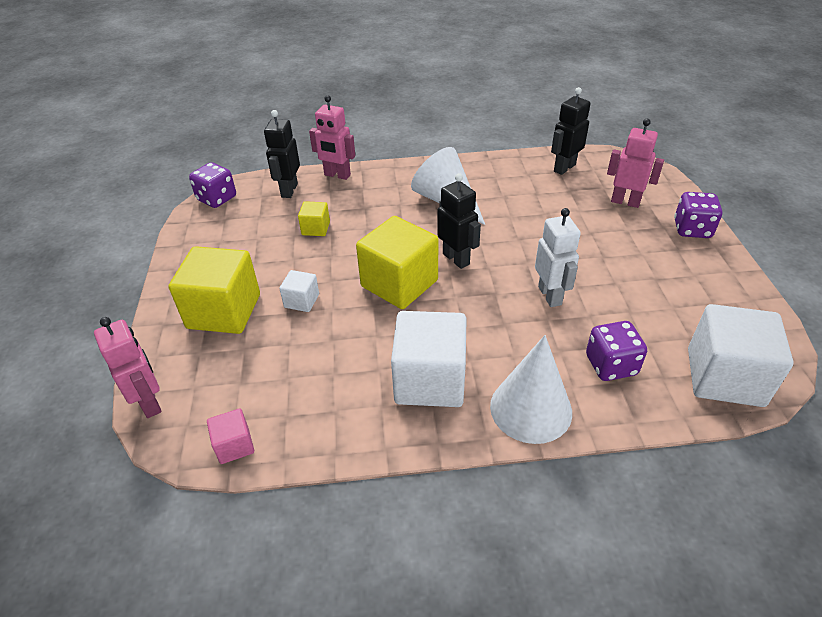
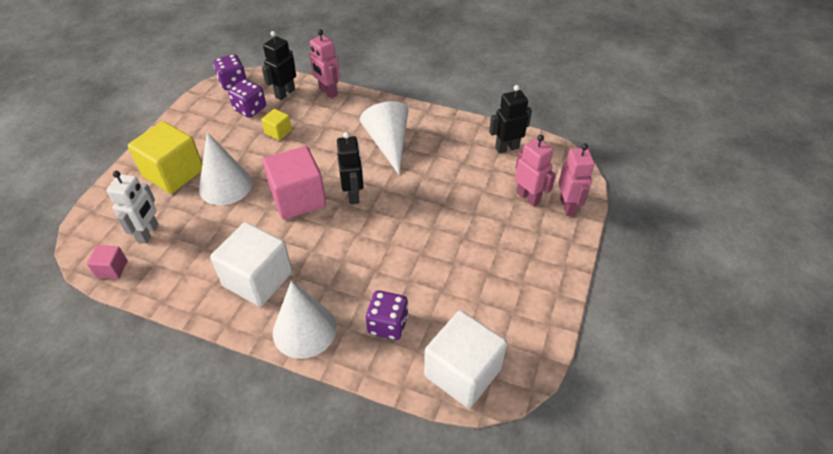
camera: 25 degrees right, 5 degrees up
pink robot [94,317,162,418] -> pink robot moved to [559,143,595,216]
white cube [279,270,319,312] -> white cone [199,132,252,205]
yellow cube [356,216,438,309] -> pink cube [263,146,326,219]
white robot [535,208,581,307] -> white robot moved to [107,171,159,244]
purple dice [674,192,722,238] -> purple dice moved to [228,79,266,118]

